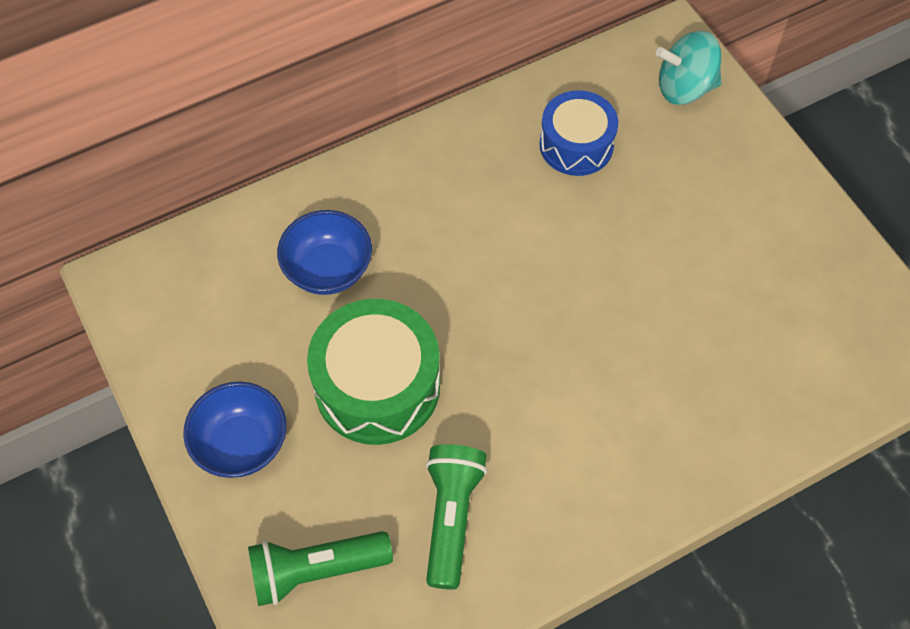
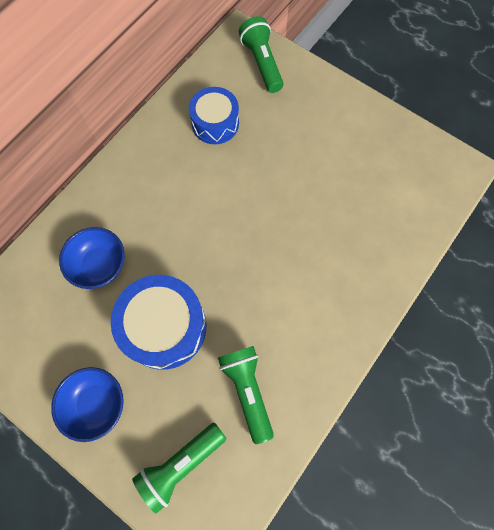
camera: 25 degrees left, 10 degrees up
green drum [307,299,440,445] -> blue drum [111,275,206,370]
turquoise spinning top [656,31,722,105] -> green flashlight [239,16,283,93]

